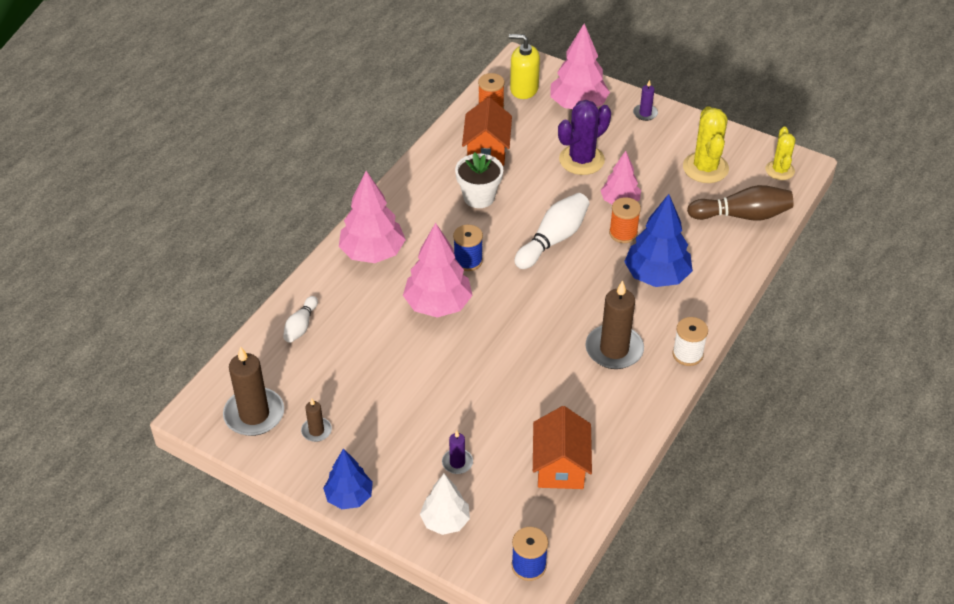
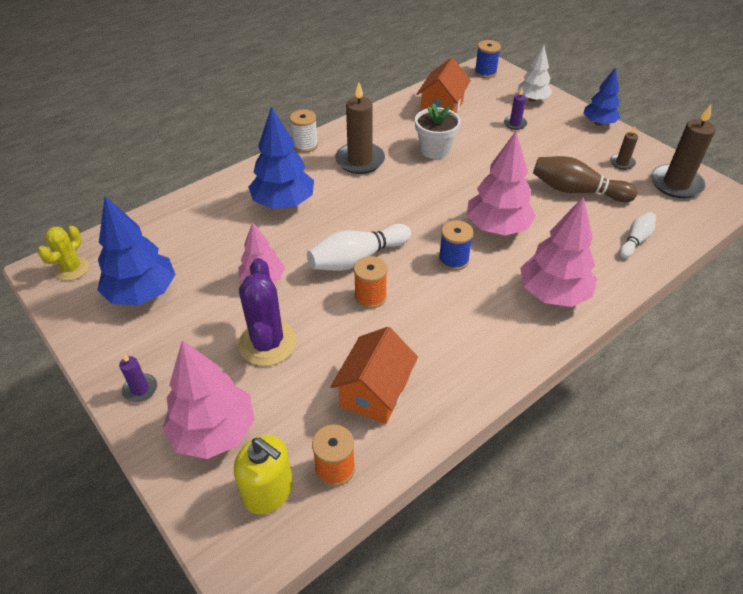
camera: 160 degrees left, 0 degrees up
white flower pot [455,152,503,208] -> white flower pot moved to [415,103,461,159]
purple cactus [558,100,611,175] -> purple cactus turned 75 degrees counterclockwise [238,258,297,366]
orange spool [609,197,641,243] -> orange spool moved to [354,256,387,309]
yellow cactus [683,106,729,183] -> blue tree [97,196,176,305]
brown bowling pin [687,185,794,221] -> brown bowling pin moved to [533,156,637,202]

